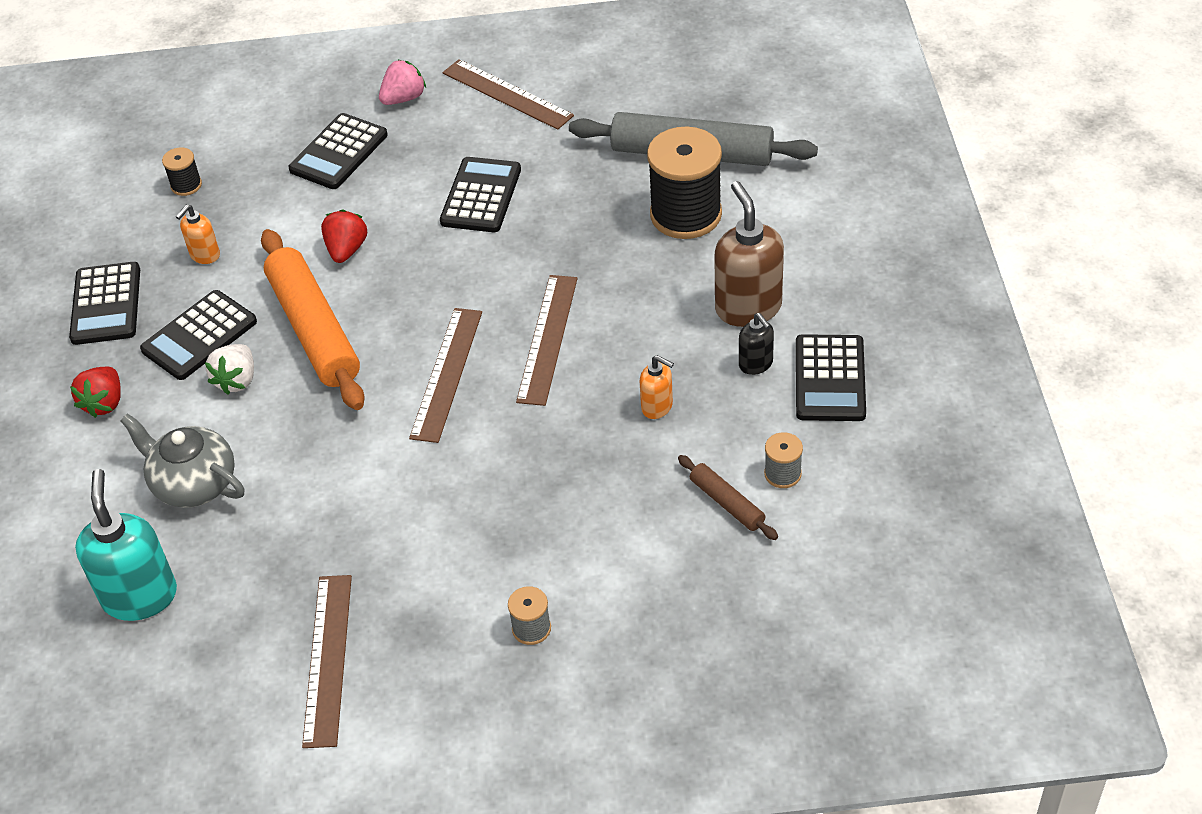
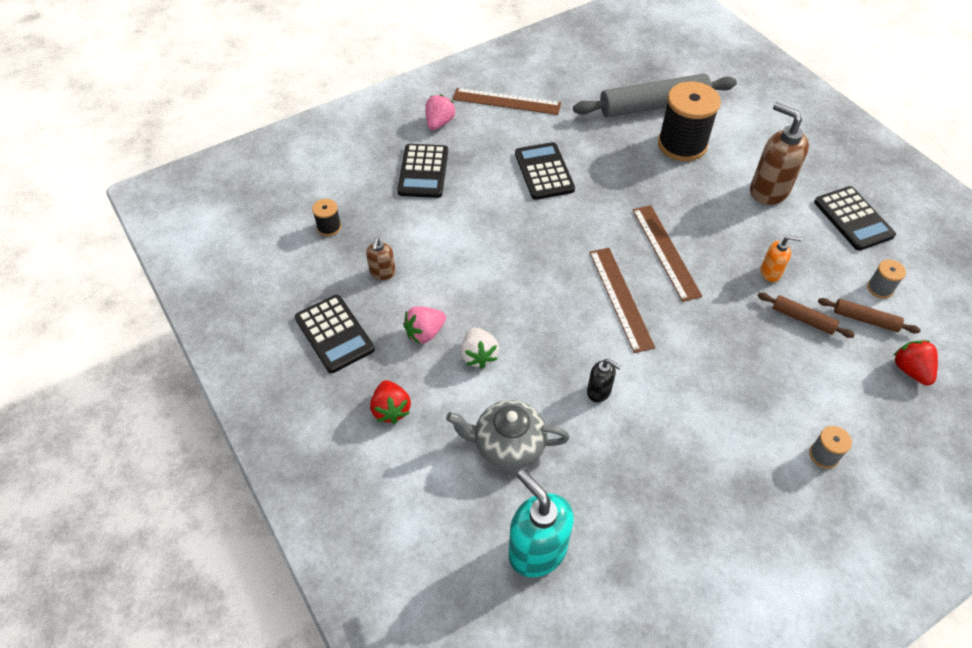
camera: 30 degrees left, 5 degrees up
black calculator [140,290,257,380] -> pink strawberry [403,306,446,344]
orange soap dispenser [176,205,220,264] -> brown soap dispenser [366,237,396,280]
orange rolling pin [261,229,365,410] -> none
brown ruler [302,575,352,748] -> none
red strawberry [321,209,367,263] -> red strawberry moved to [893,340,938,386]
black soap dispenser [739,313,774,375] -> black soap dispenser moved to [587,359,622,402]
none -> brown rolling pin [758,293,855,338]

